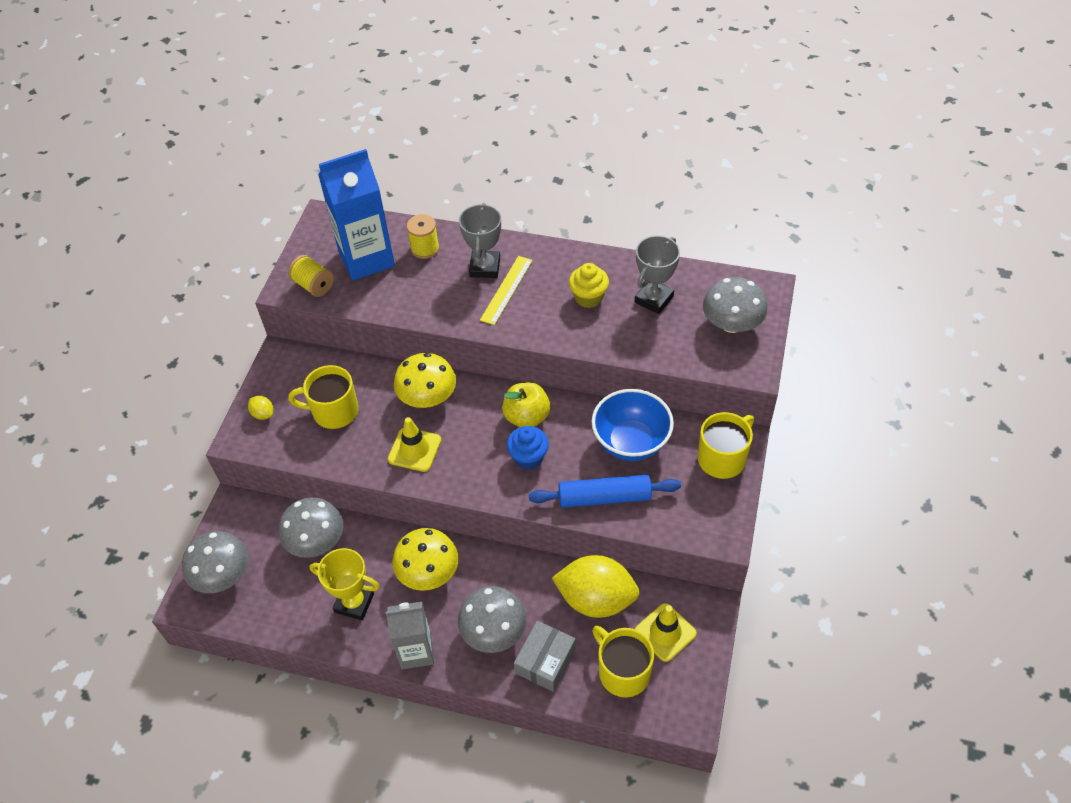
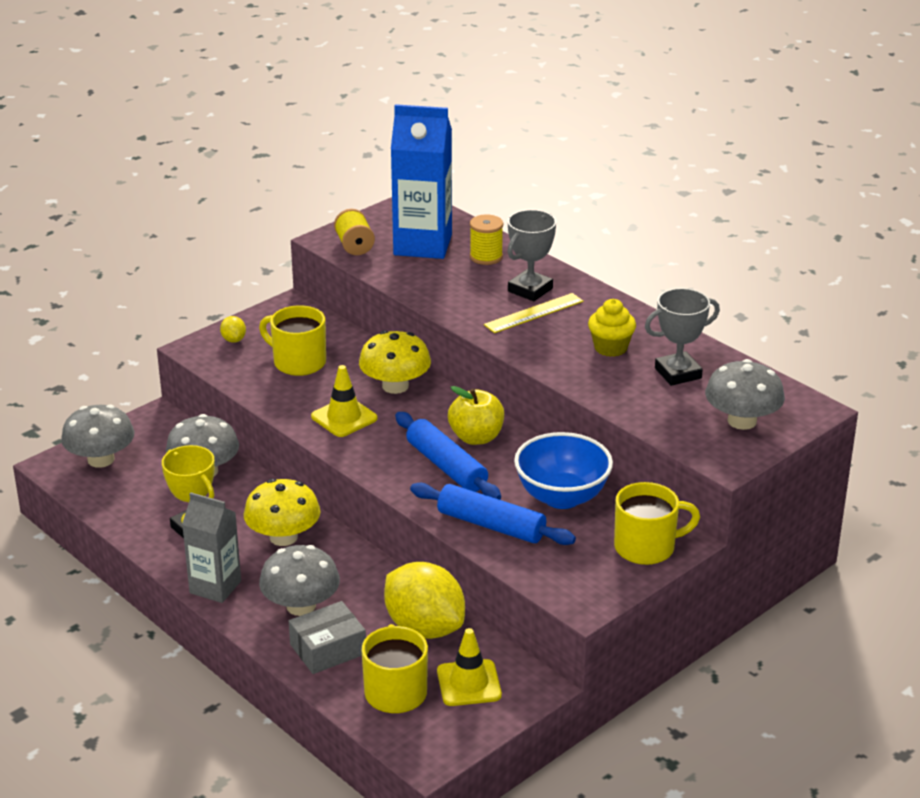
camera: 30 degrees right, 20 degrees down
blue cupcake [507,426,549,470] -> blue rolling pin [395,412,501,500]

